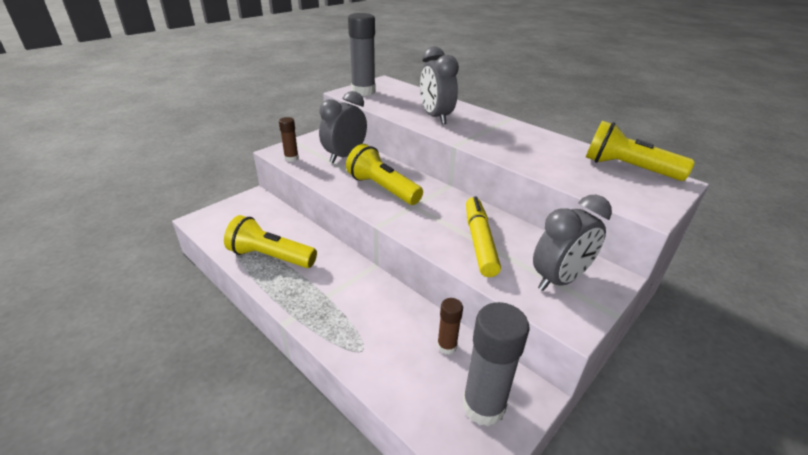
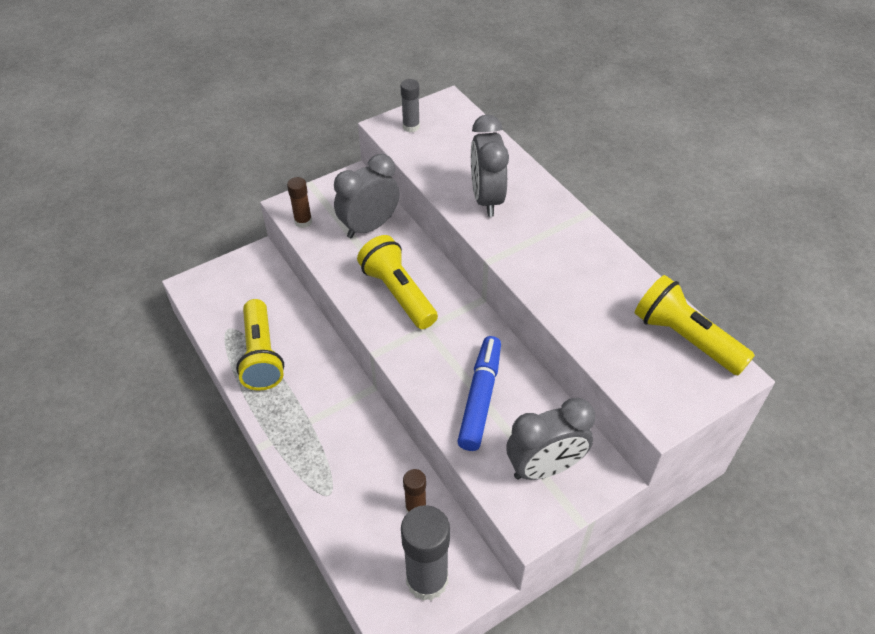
camera: 15 degrees right, 15 degrees up
yellow flashlight [224,215,317,268] -> yellow flashlight turned 135 degrees counterclockwise [236,299,284,391]
grey glue stick [348,13,376,96] -> grey glue stick [401,79,420,132], size x0.53
yellow marker [466,196,501,277] -> blue marker [457,336,501,451]

